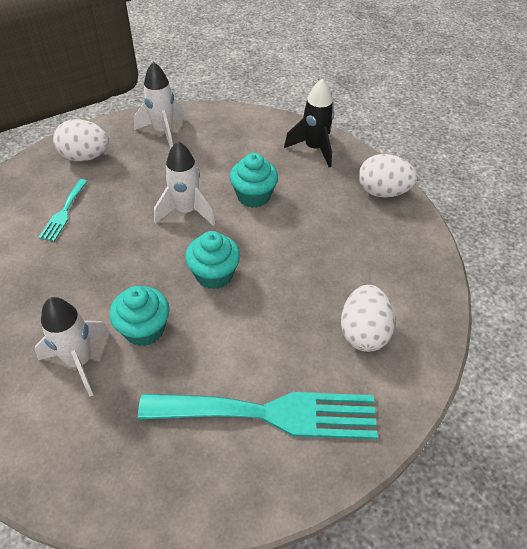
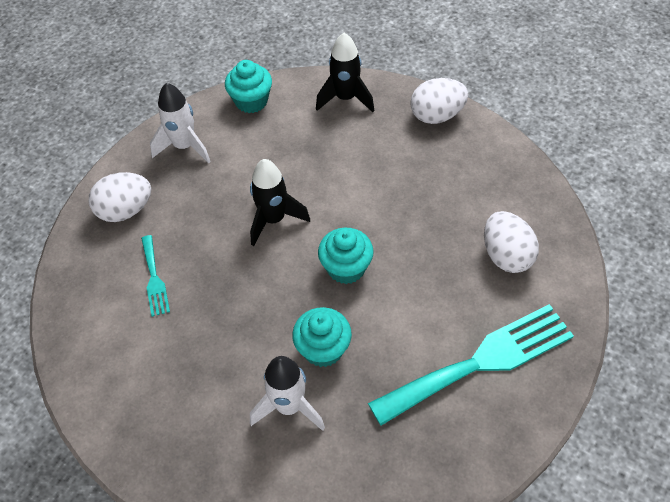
camera: 25 degrees left, 5 degrees up
white rocket [154,141,215,226] -> black rocket [250,159,310,246]
turquoise cupcake [230,153,278,208] -> turquoise cupcake moved to [225,60,272,113]

